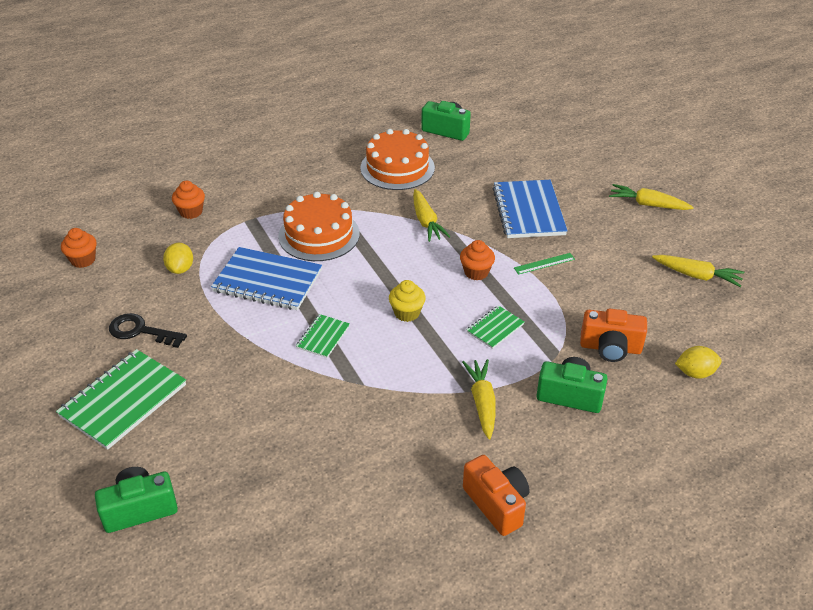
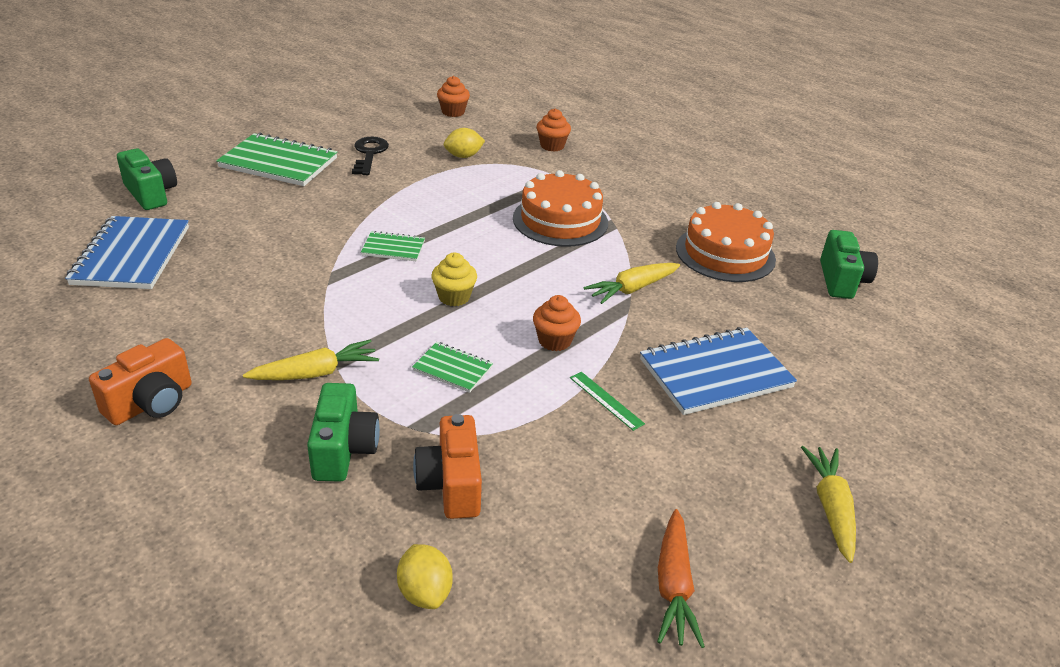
camera: 70 degrees right, 5 degrees down
blue notebook [211,247,322,310] -> blue notebook moved to [65,216,189,289]
yellow carrot [652,255,744,287] -> orange carrot [657,509,705,648]

